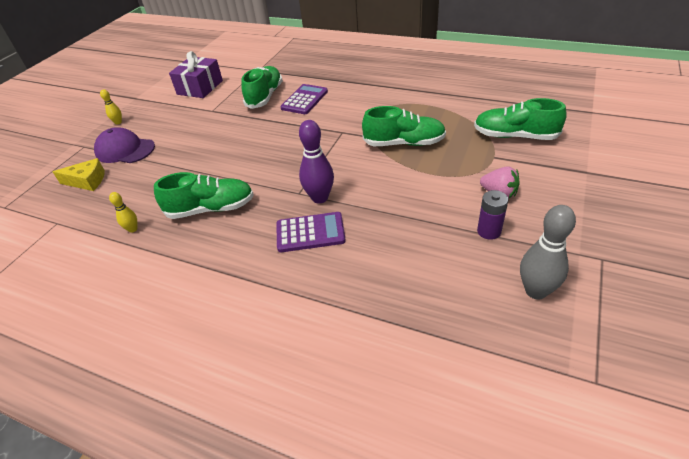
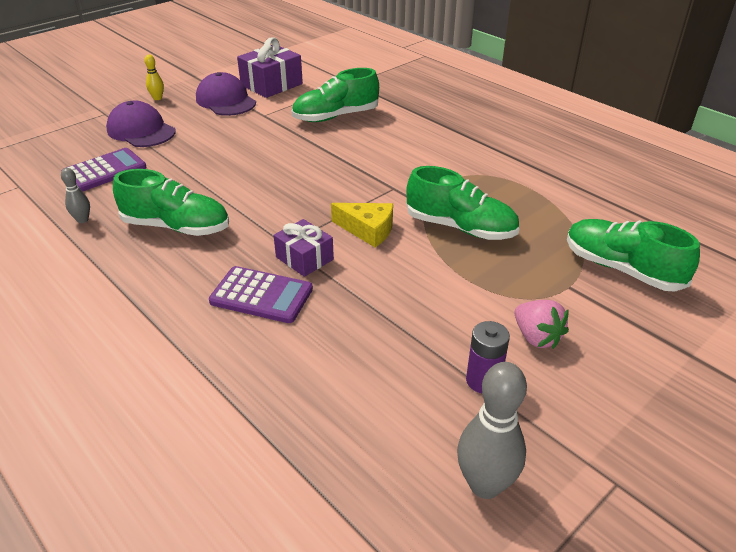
camera: 20 degrees right, 5 degrees down
yellow cheese [52,158,105,191] -> yellow cheese moved to [331,203,393,247]
yellow bowling pin [109,192,137,233] -> grey bowling pin [61,168,90,223]
green shoe [241,66,283,109] -> green shoe turned 150 degrees counterclockwise [291,68,379,122]
purple calculator [280,84,328,114] -> purple calculator moved to [66,148,146,192]
purple bowling pin [299,120,334,204] -> purple gift [273,219,334,277]
none -> purple cap [196,72,256,116]

